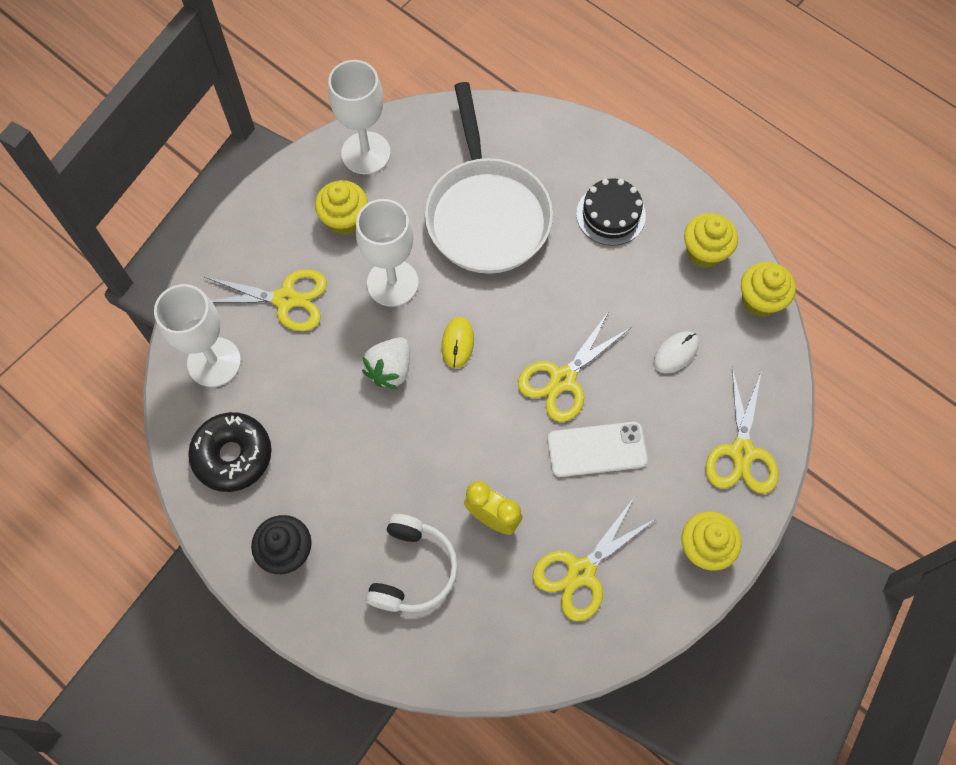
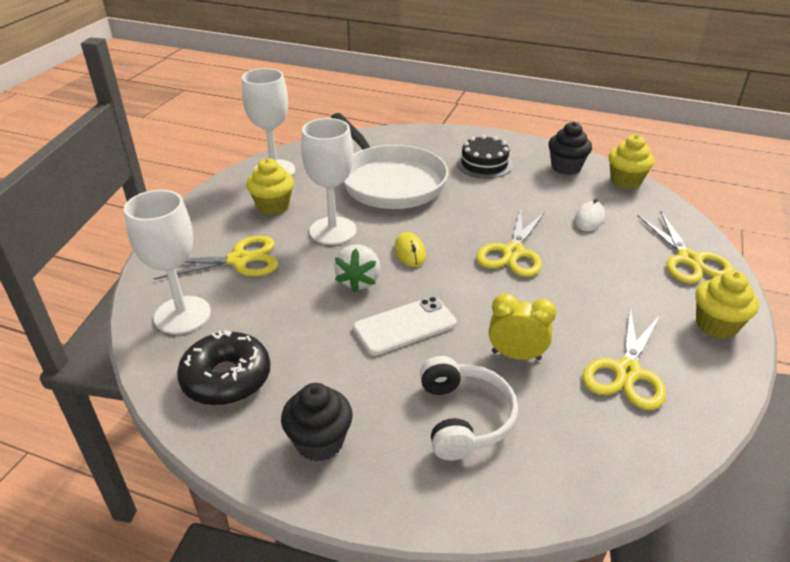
camera: 20 degrees left, 30 degrees down
white phone [548,422,648,477] -> white phone moved to [353,296,457,356]
yellow cupcake [684,213,738,268] -> black cupcake [548,122,592,175]

